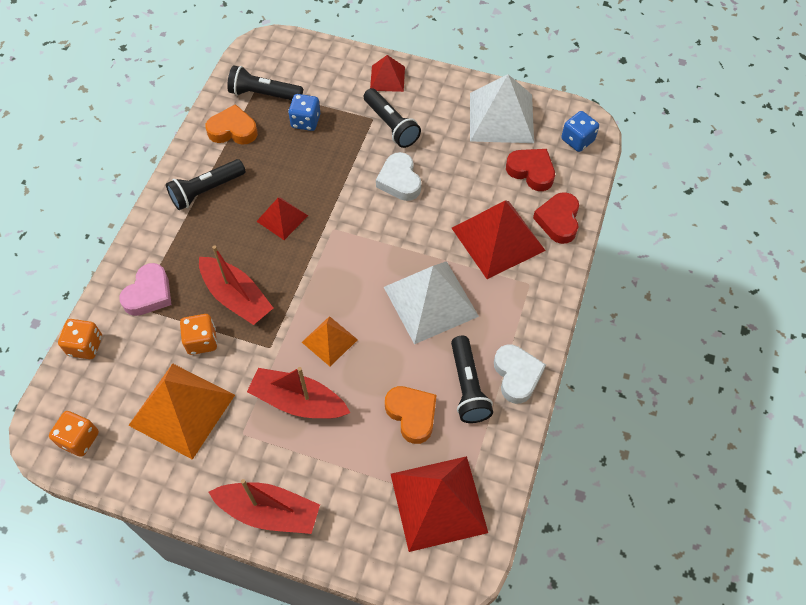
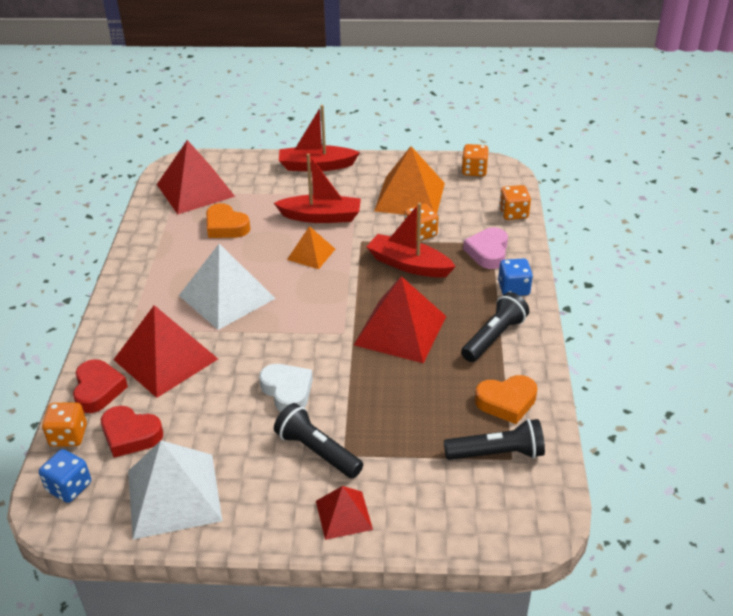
camera: 165 degrees right, 20 degrees down
red pyramid [256,197,308,240] -> red pyramid [354,276,446,363], size x1.83
blue dice [288,94,320,131] -> blue dice moved to [498,258,533,296]
black flashlight [451,336,493,423] -> none
white heart [494,345,546,404] -> none
none -> orange dice [42,402,87,447]

